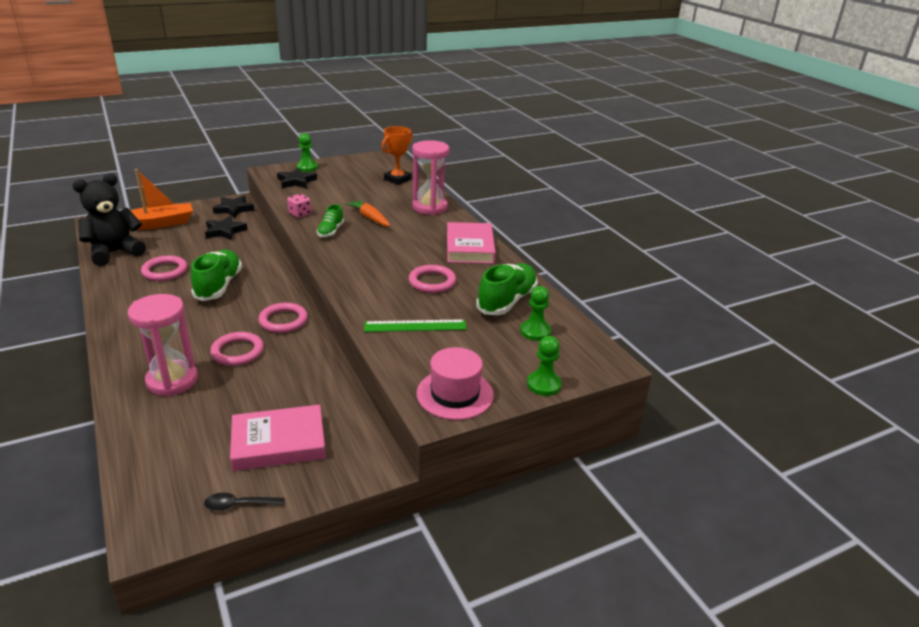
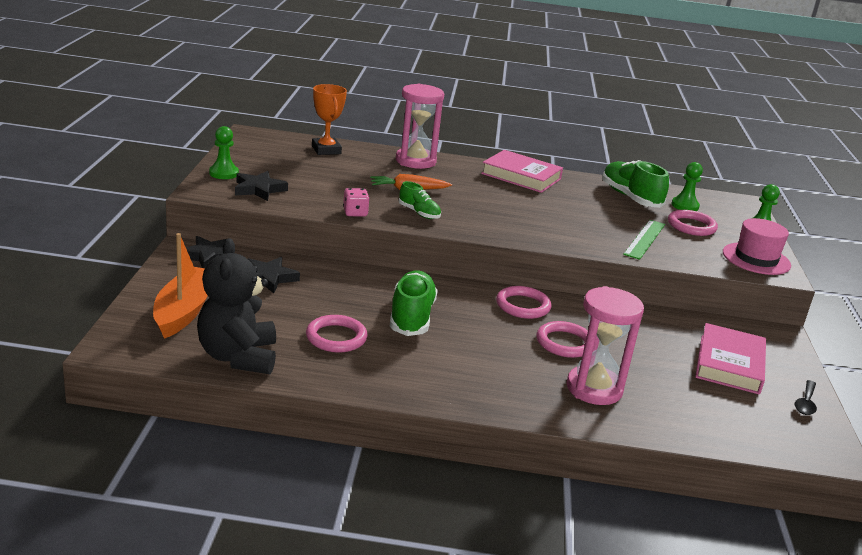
camera: 60 degrees left, 5 degrees down
green shoe [191,250,242,301] -> green shoe turned 60 degrees clockwise [390,270,438,336]
pink ring [409,265,456,293] -> pink ring moved to [668,210,718,236]

